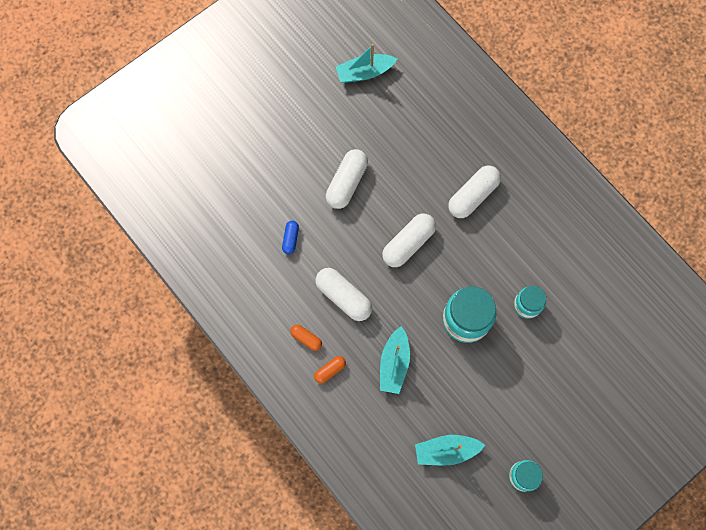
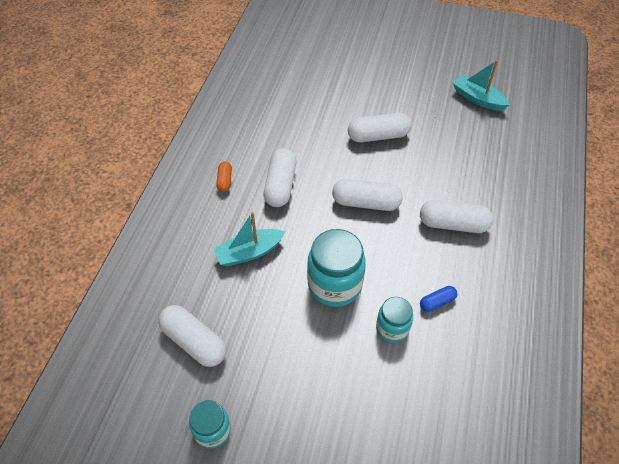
camera: 55 degrees right, 20 degrees down
blue capsule [282,221,299,254] -> blue capsule moved to [420,286,457,312]
orange capsule [314,356,346,384] -> none
turquoise boat [415,435,485,465] -> white capsule [158,305,226,367]

